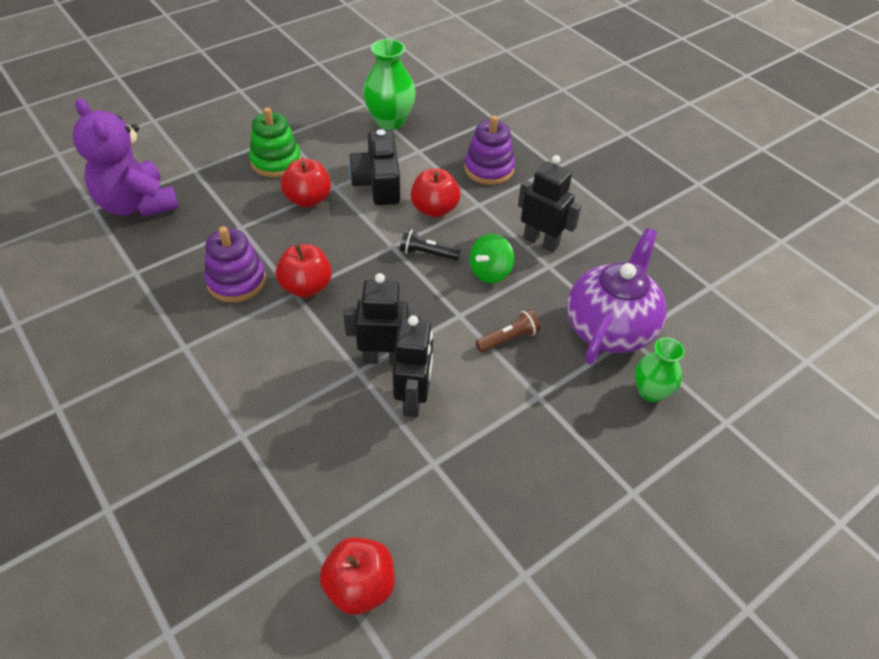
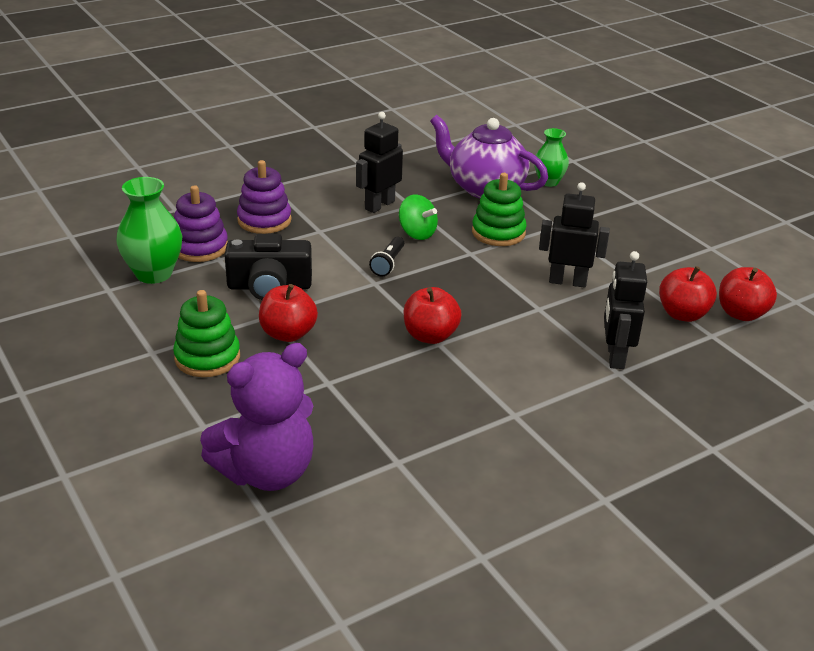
camera: 85 degrees left, 15 degrees down
purple stacking toy [204,226,266,302] -> purple stacking toy moved to [174,185,228,262]
black robot [343,273,420,365] -> black robot moved to [604,251,647,369]
red apple [411,169,460,218] -> red apple moved to [659,266,717,322]
brown flashlight [475,309,541,353] -> green stacking toy [472,173,527,246]

